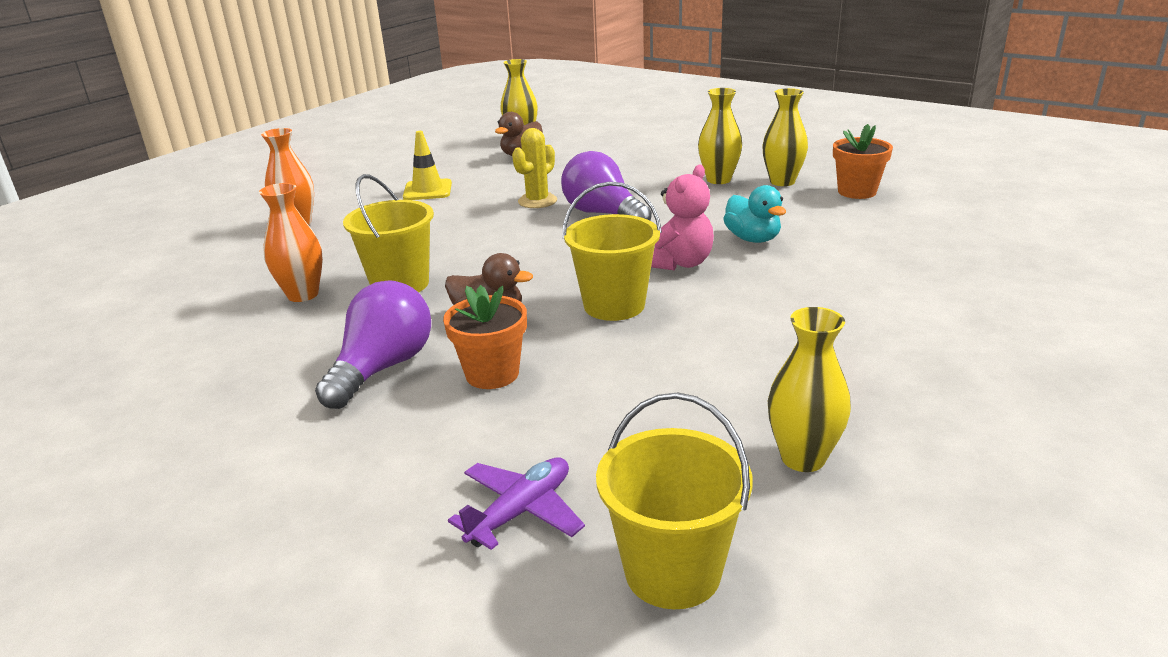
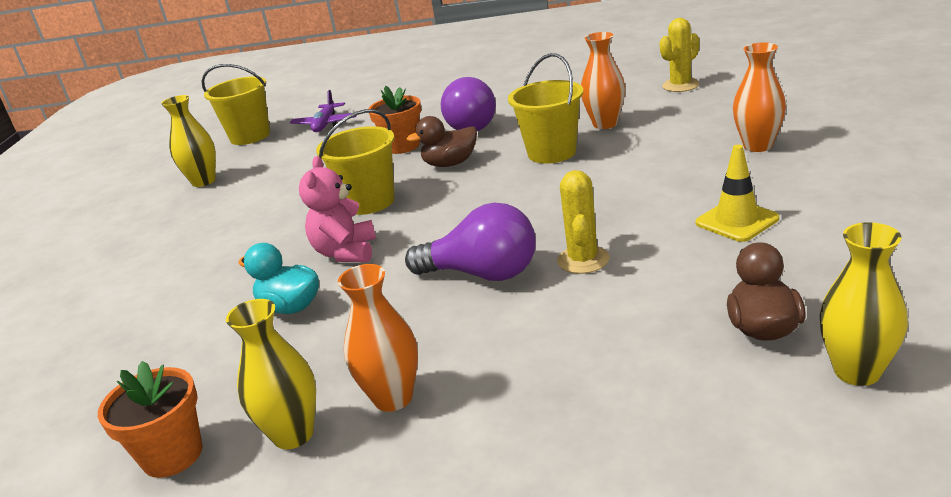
camera: 150 degrees right, 0 degrees up
yellow vase [698,88,742,184] -> orange vase [338,264,418,412]
none -> yellow cactus [660,18,699,92]

